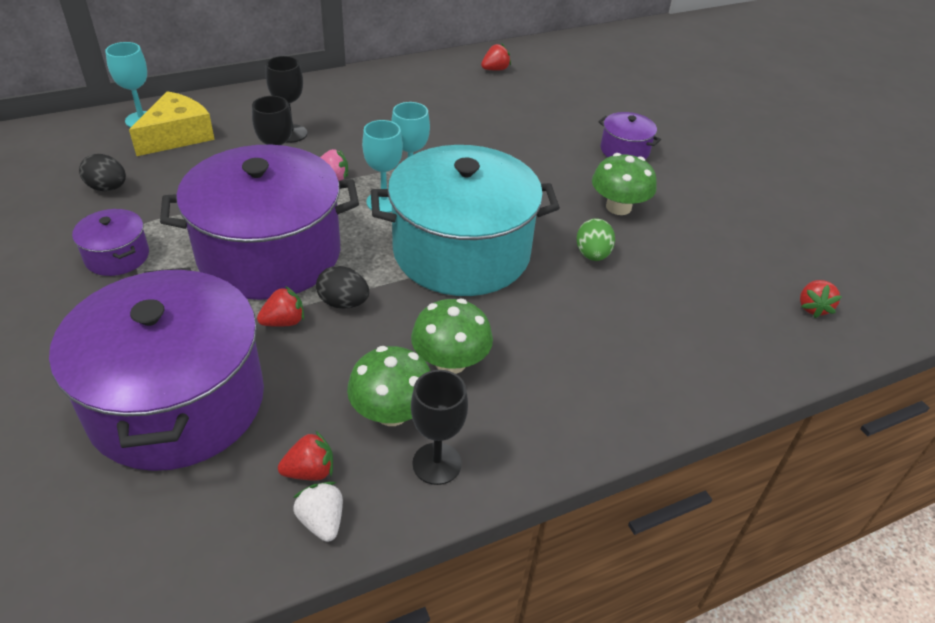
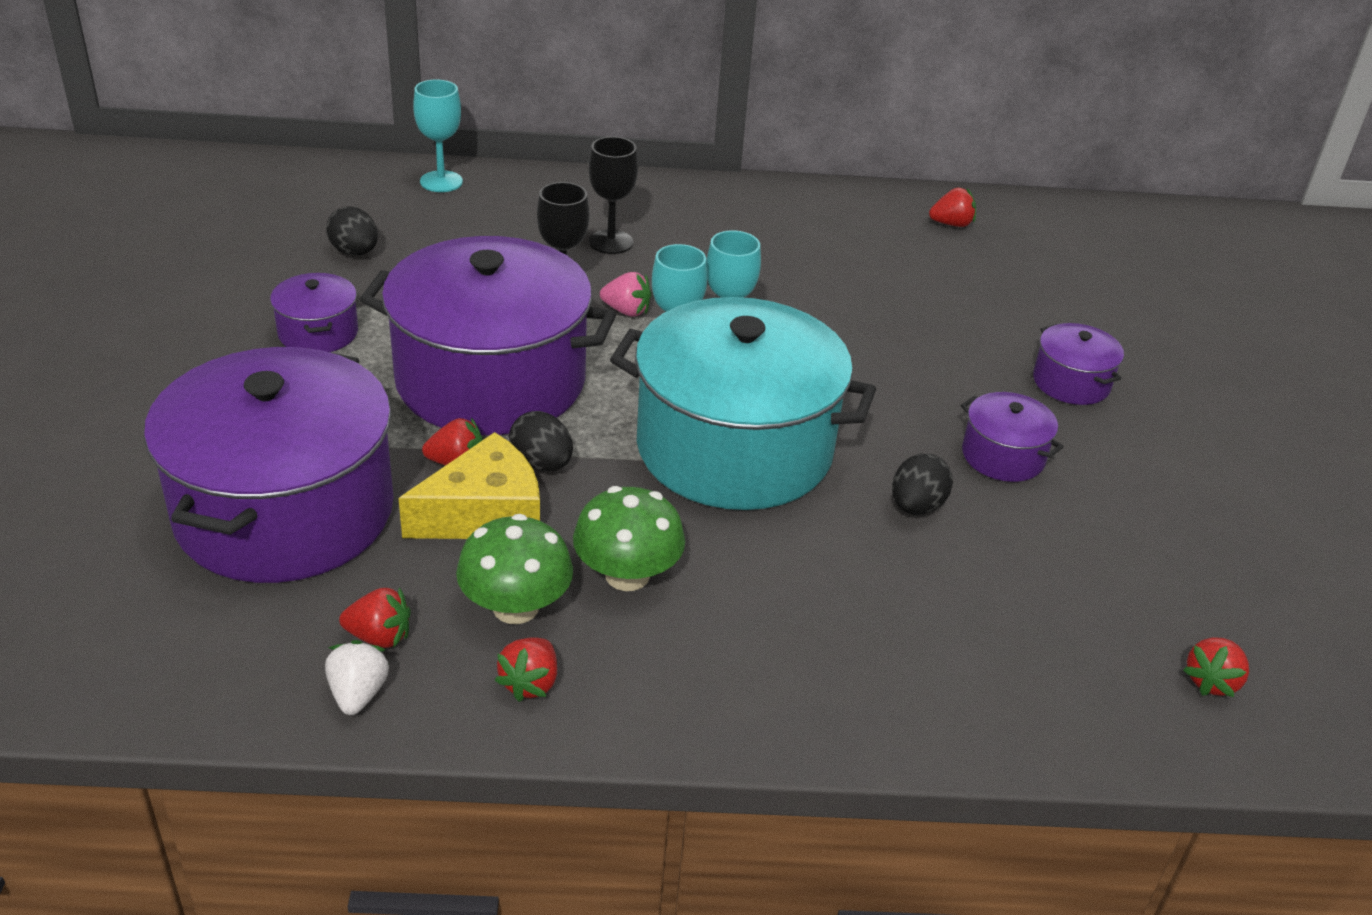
camera: 25 degrees right, 5 degrees down
yellow cheese [129,91,215,156] -> yellow cheese moved to [398,432,540,539]
black goblet [411,370,468,485] -> red strawberry [495,637,557,702]
green egg [577,218,615,261] -> black egg [892,453,953,515]
green mushroom [592,153,657,215] -> purple pot [961,392,1063,482]

